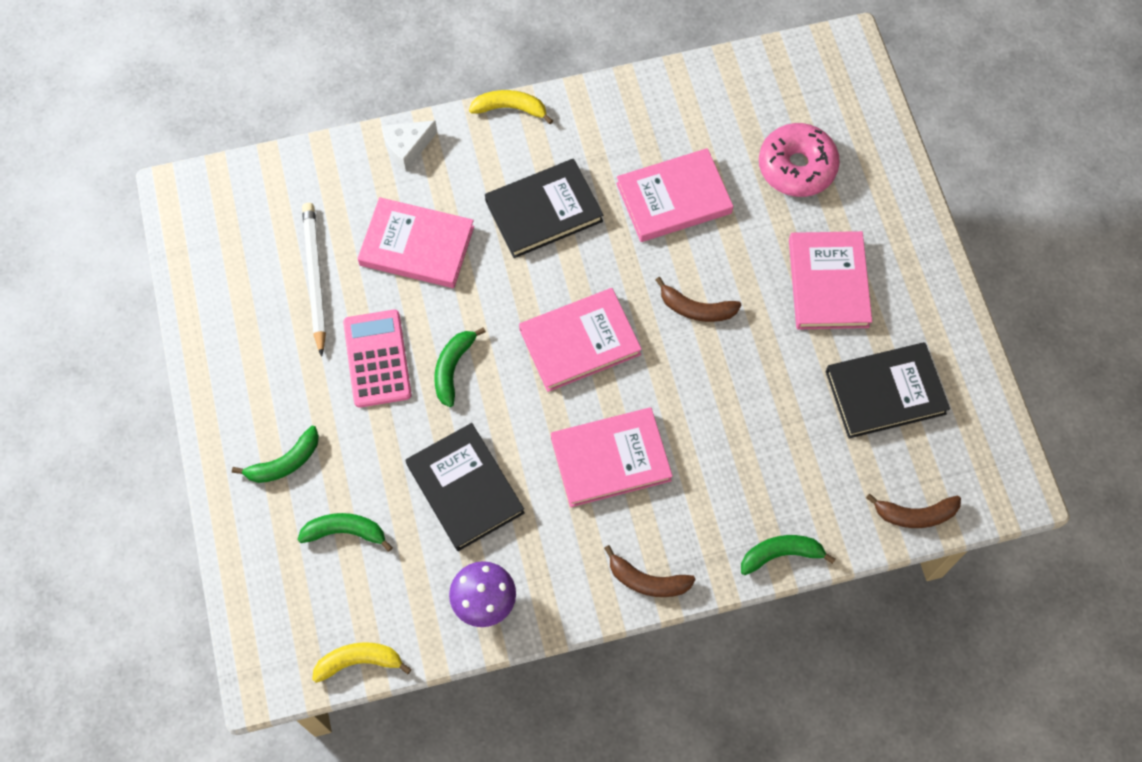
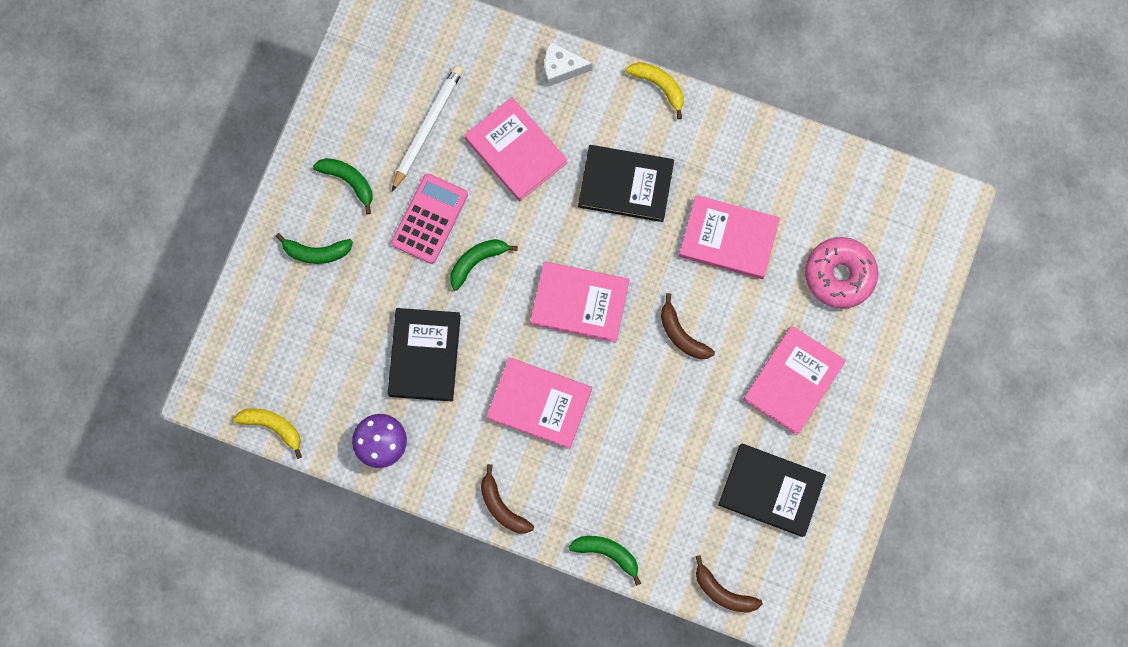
camera: 35 degrees right, 10 degrees up
green banana [298,513,393,552] -> green banana moved to [313,158,373,214]

